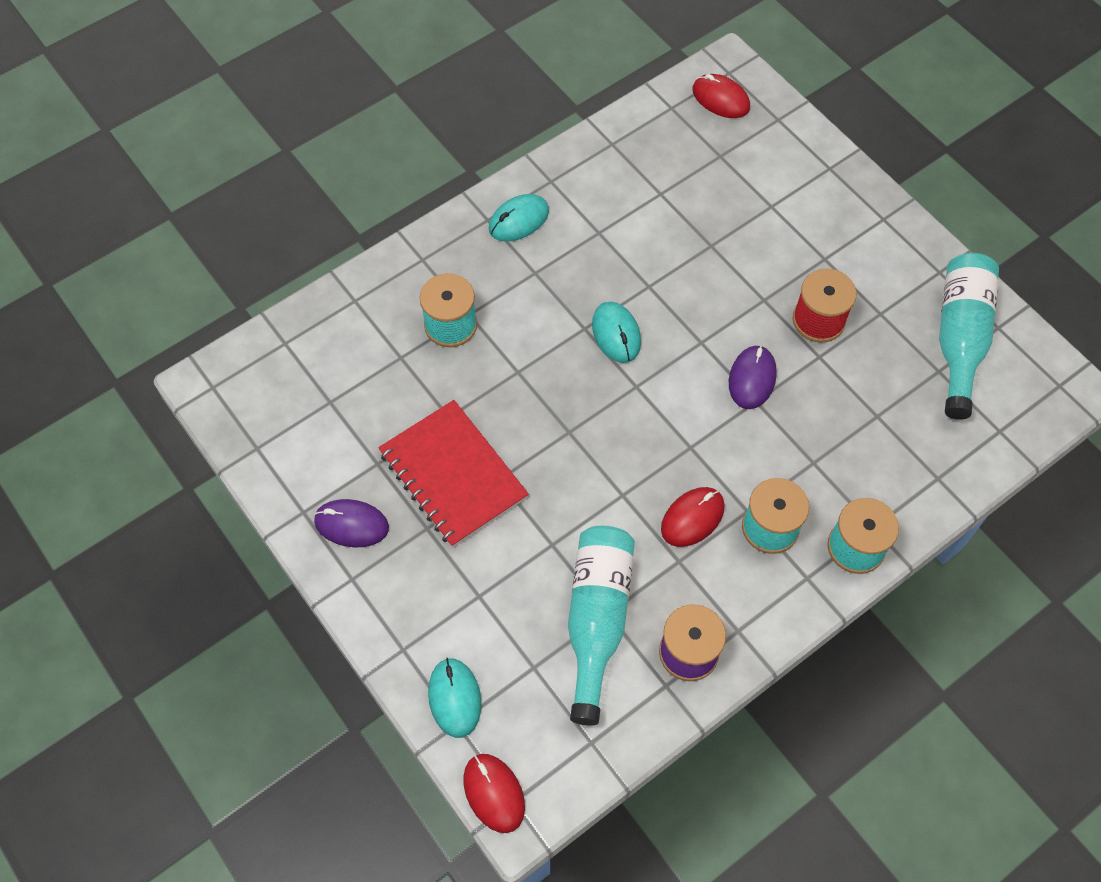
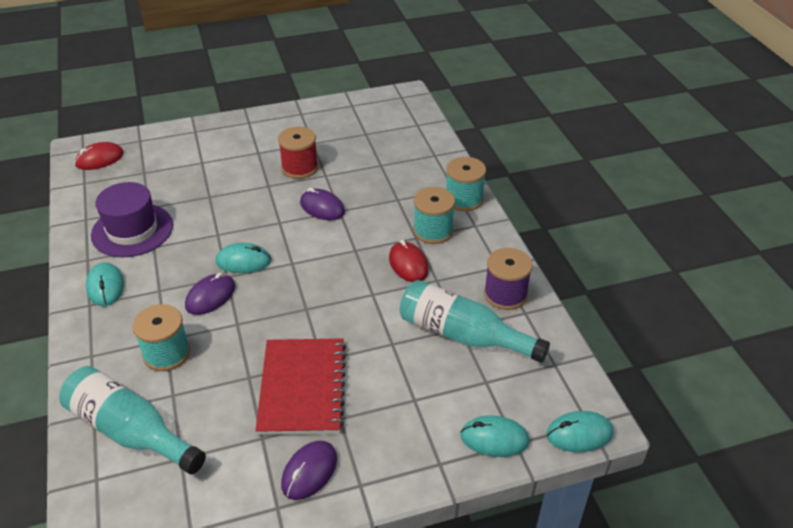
camera: 70 degrees left, 20 degrees down
red notebook [378,400,529,548] -> red notebook turned 75 degrees counterclockwise [255,338,346,435]
red mouse [463,754,525,833] -> turquoise mouse [546,411,614,452]
turquoise bottle [939,253,999,420] -> turquoise bottle moved to [59,366,206,475]
none -> purple hat [91,182,173,257]
none -> purple mouse [185,273,236,315]

